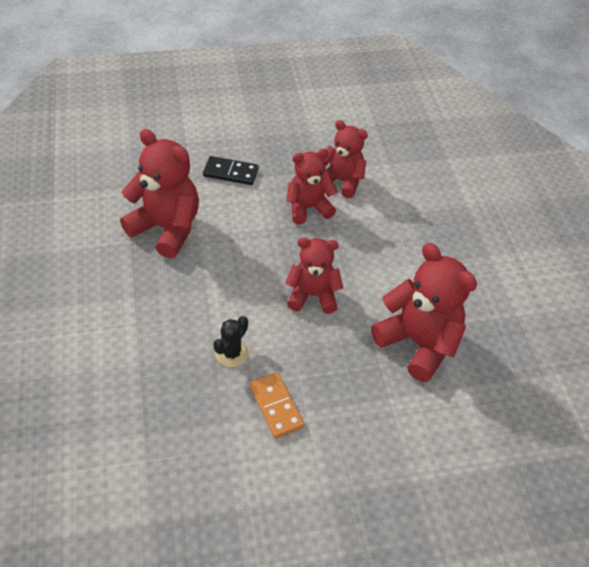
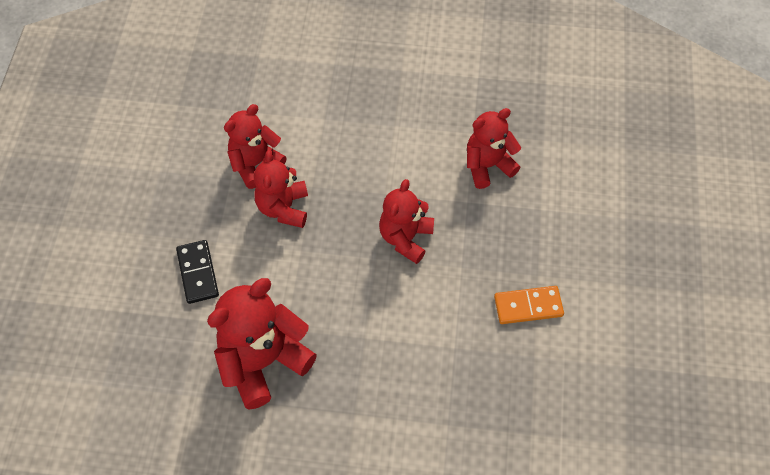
camera: 70 degrees left, 10 degrees up
black domino [203,156,259,185] -> black domino turned 45 degrees counterclockwise [176,240,219,304]
black cactus [213,316,249,367] -> none
red teddy bear [371,243,477,382] -> red teddy bear [467,108,521,189], size x0.66

